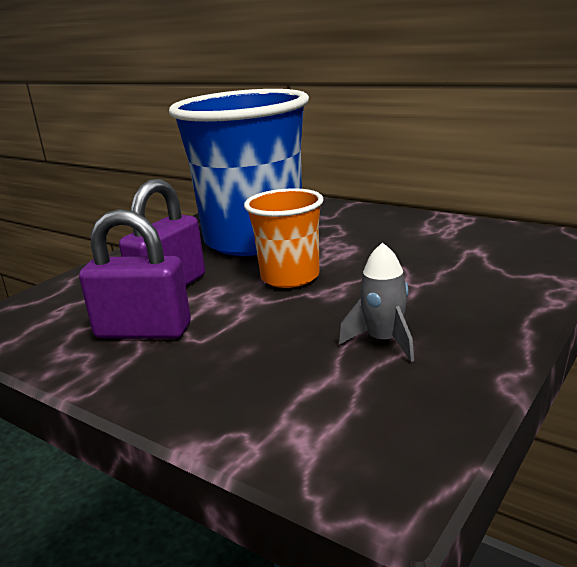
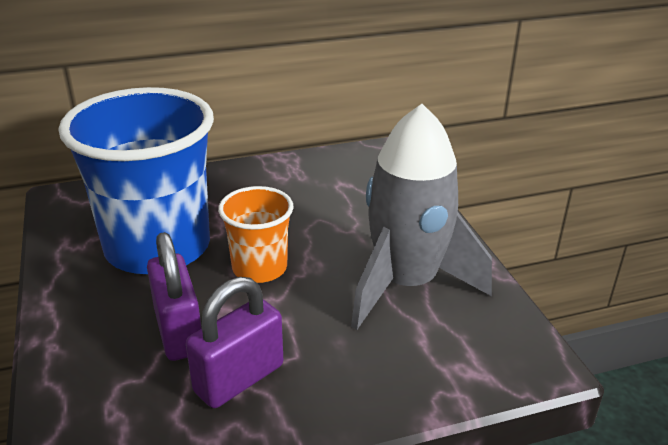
camera: 55 degrees left, 10 degrees up
grey rocket [339,242,414,362] -> grey rocket [351,104,492,330], size x2.44

